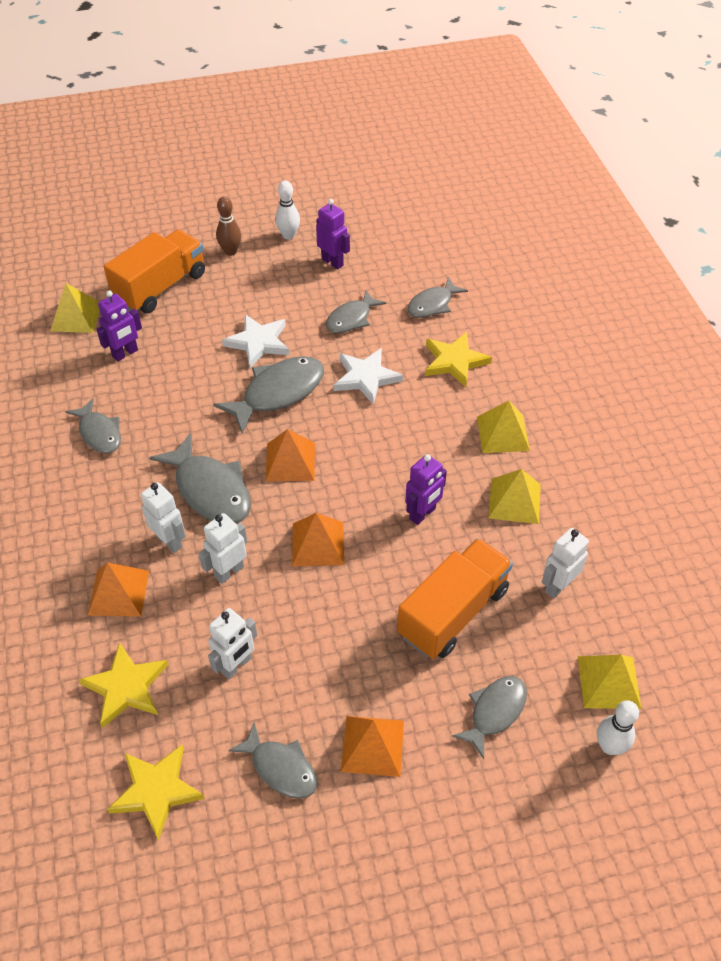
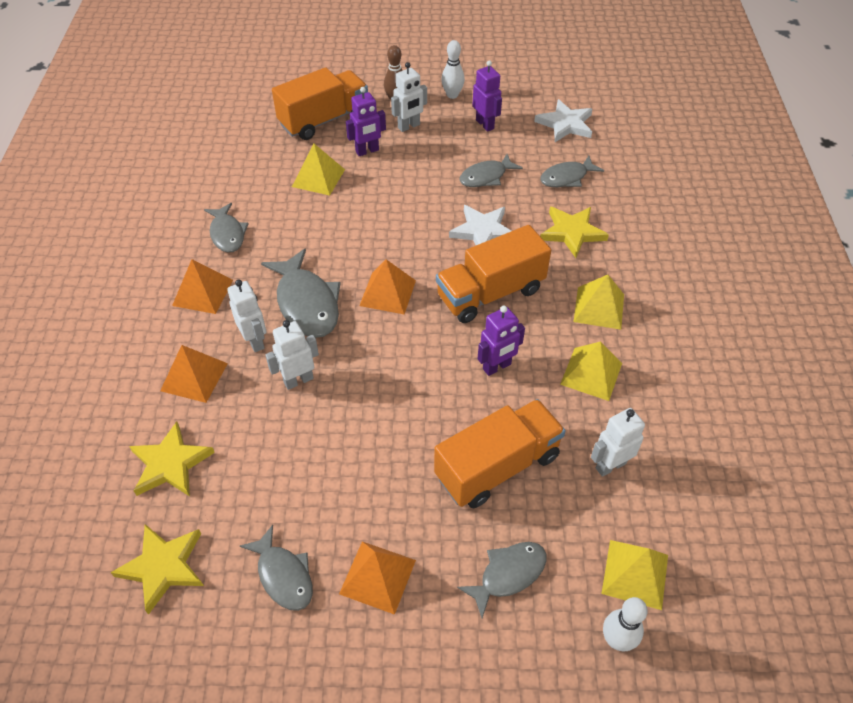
camera: 15 degrees right, 0 degrees up
yellow pyramid [50,283,100,333] -> yellow pyramid moved to [292,144,345,196]
purple robot [96,290,142,362] -> purple robot moved to [346,87,386,156]
white robot [208,608,257,679] -> white robot moved to [391,62,427,132]
grey fish [213,356,324,434] -> none
white star [222,314,289,368] -> white star moved to [534,99,592,142]
orange pyramid [292,513,344,566] -> orange pyramid moved to [172,259,233,314]
none -> orange truck [436,225,551,323]

